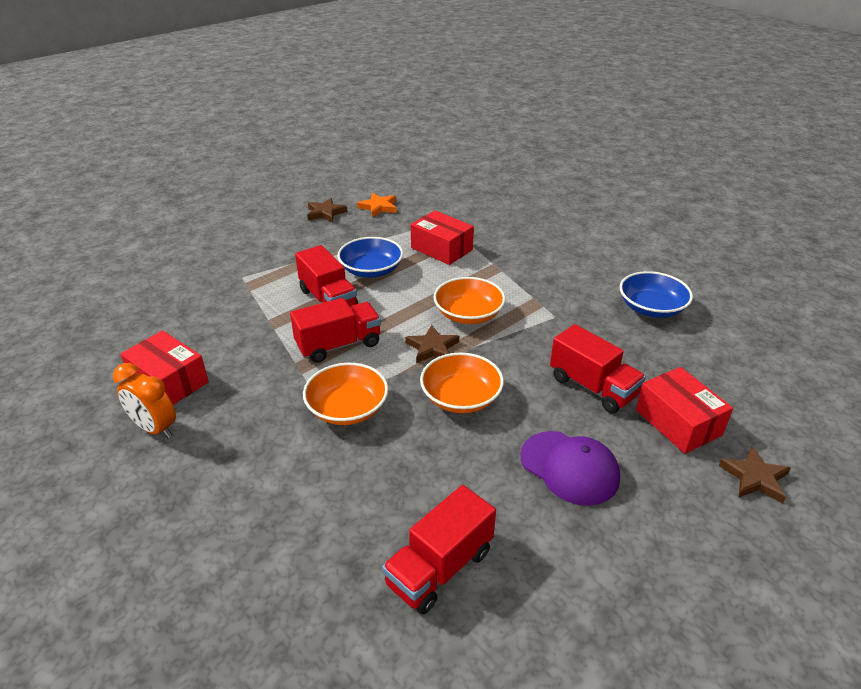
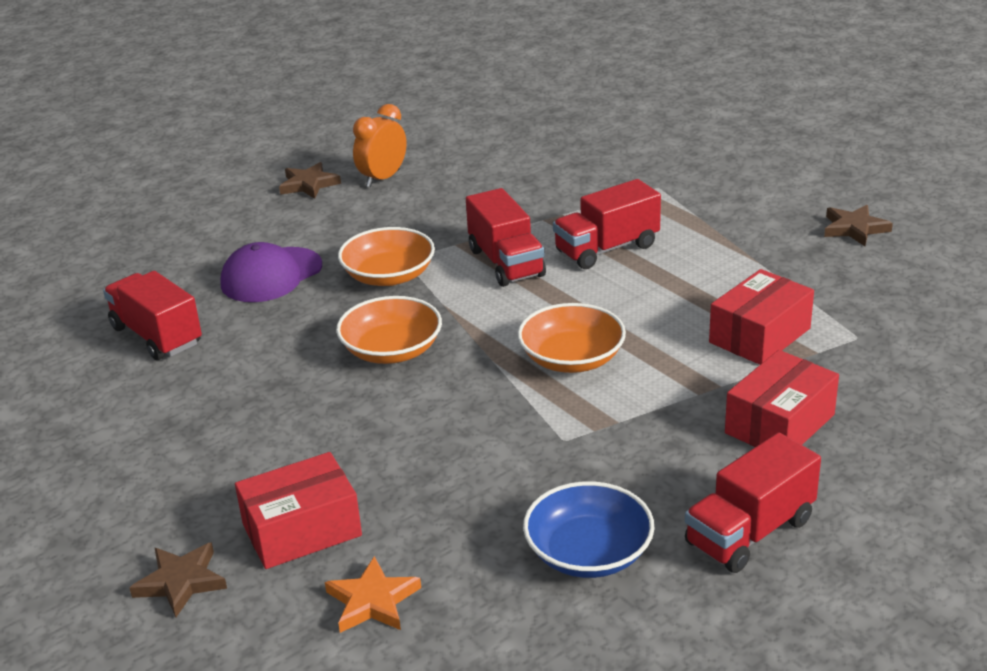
camera: 95 degrees right, 5 degrees down
red box [120,330,209,405] -> red box moved to [725,350,839,447]
blue bowl [338,237,403,278] -> none
orange star [357,193,397,217] -> orange star moved to [325,556,421,633]
brown star [405,325,459,363] -> brown star moved to [279,162,341,199]
purple cap [521,431,620,506] -> purple cap moved to [221,242,322,302]
red truck [550,324,646,413] -> red truck moved to [685,433,821,573]

